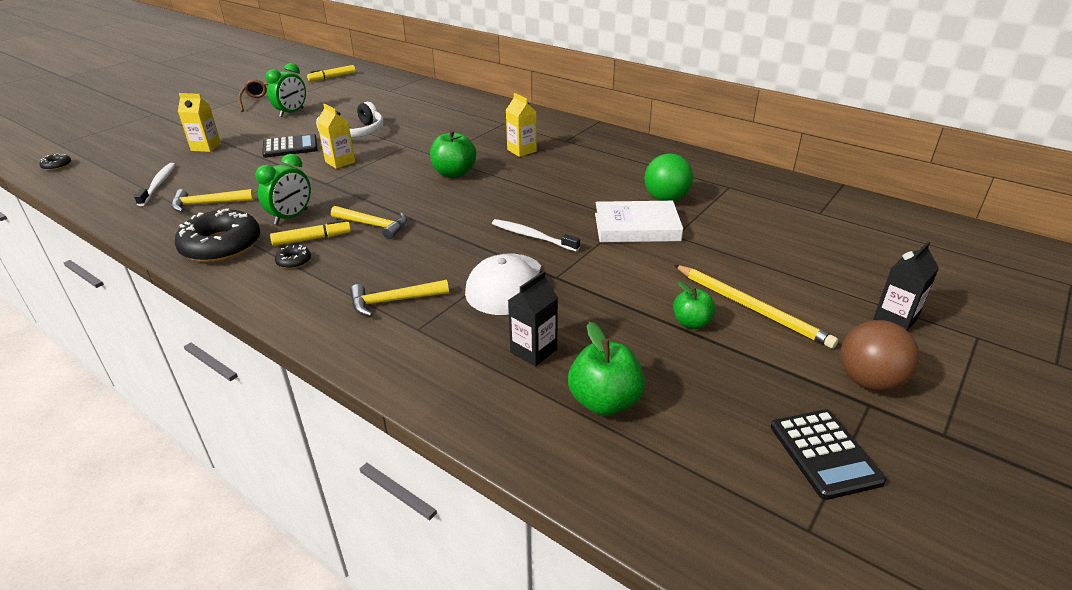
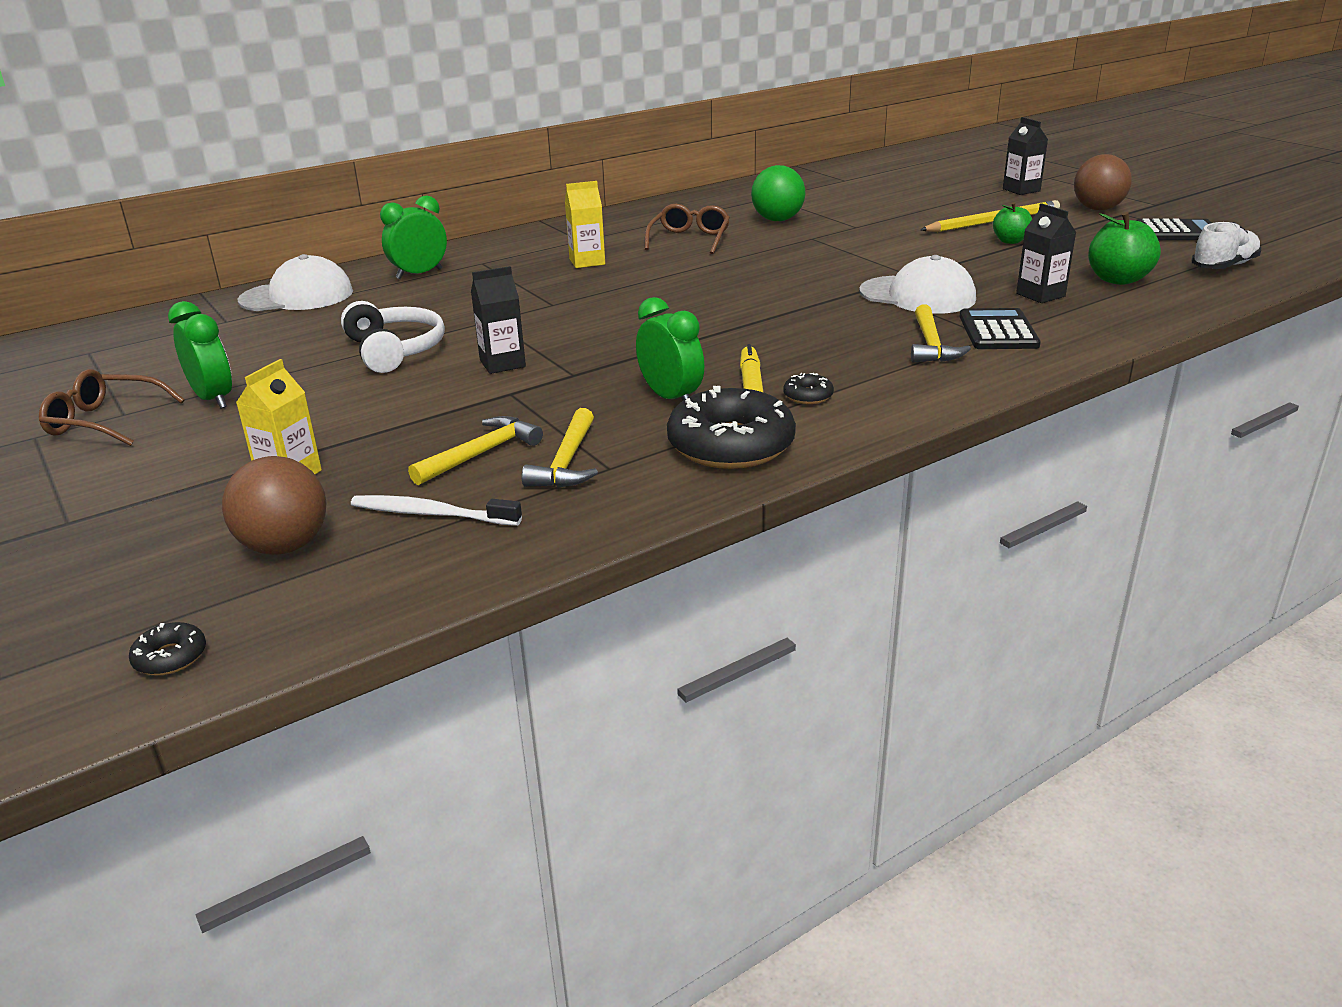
camera: 70 degrees left, 5 degrees down
black calculator [262,134,318,158] -> black calculator moved to [960,308,1041,349]
yellow marker [307,65,356,81] -> none
yellow carton [317,104,355,169] -> black carton [471,266,526,374]
yellow hammer [331,206,407,239] -> yellow hammer moved to [408,416,543,485]
green apple [430,129,477,178] -> none
white toothbrush [492,219,580,252] -> none
white book [595,201,683,243] -> none
none -> brown ball [222,456,327,555]
none -> white cap [238,254,353,311]
none -> green clock [380,195,447,279]
none -> brown glasses [645,204,730,254]
none -> white shoe [1191,222,1261,269]

